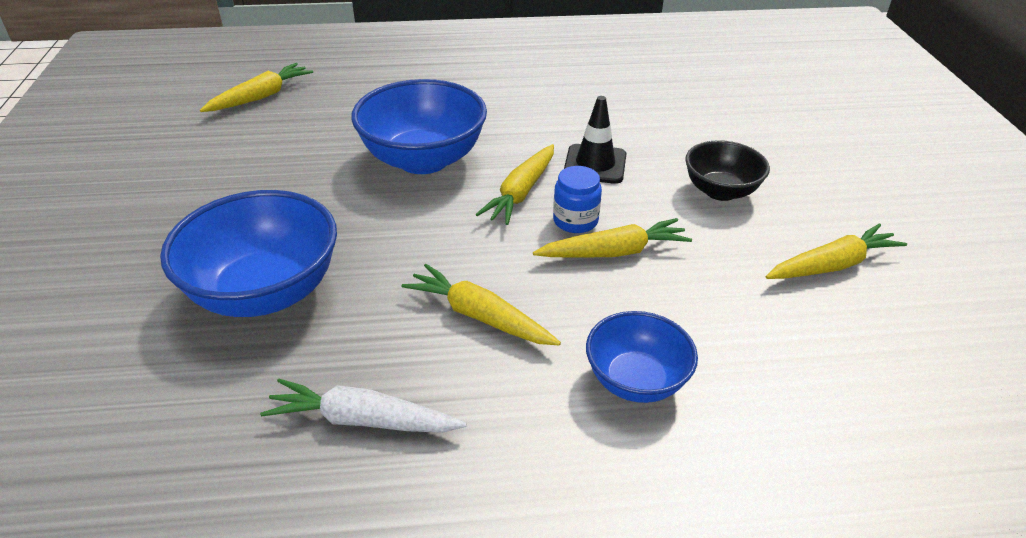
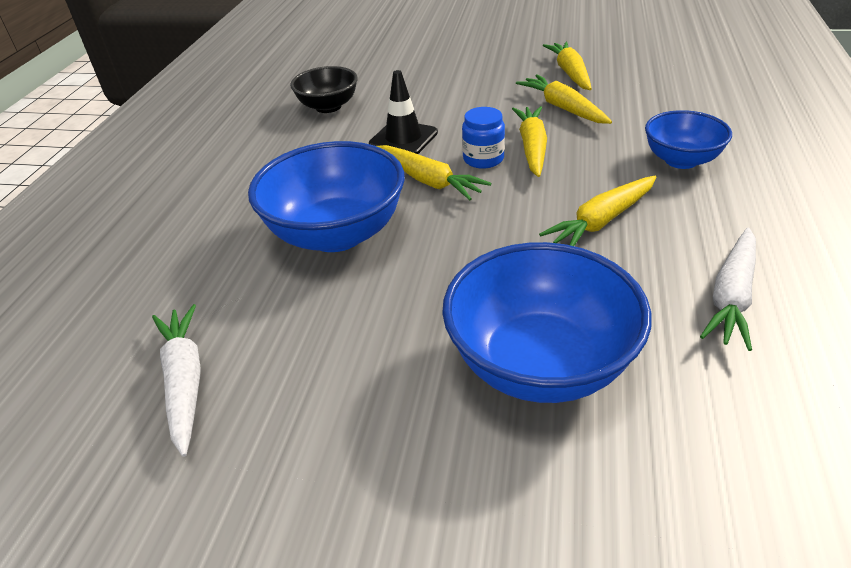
camera: 70 degrees left, 0 degrees up
yellow carrot [200,63,313,112] -> yellow carrot moved to [516,75,612,124]
black bowl [685,140,770,201] -> black bowl moved to [290,66,358,113]
none -> white carrot [152,304,201,457]

